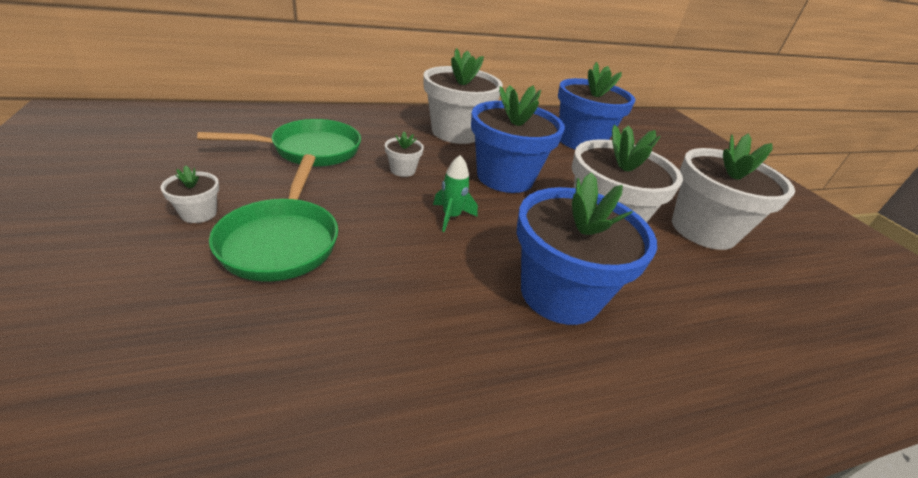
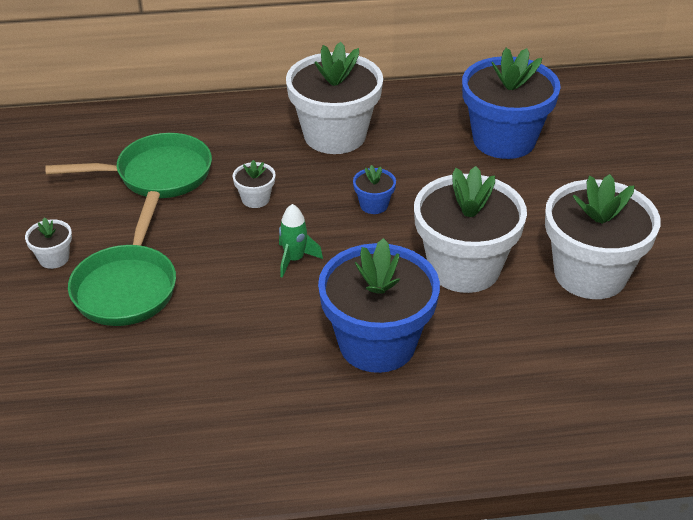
camera: 15 degrees right, 5 degrees up
blue flower pot [471,85,565,193] -> blue flower pot [353,165,396,214], size x0.42

